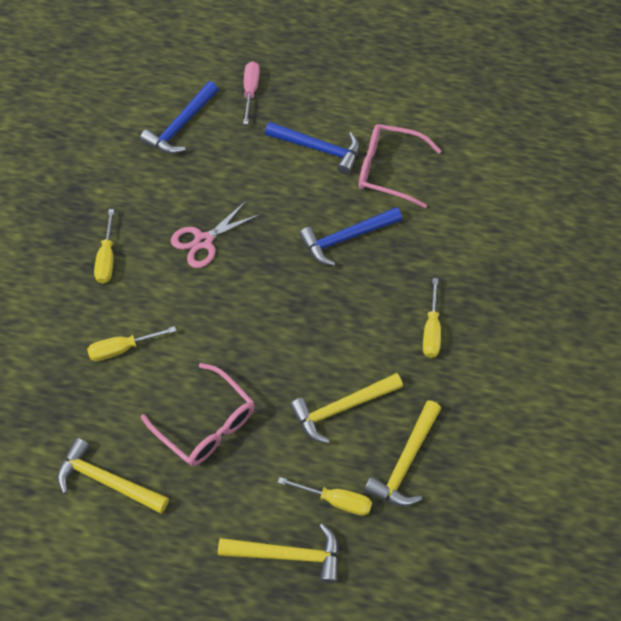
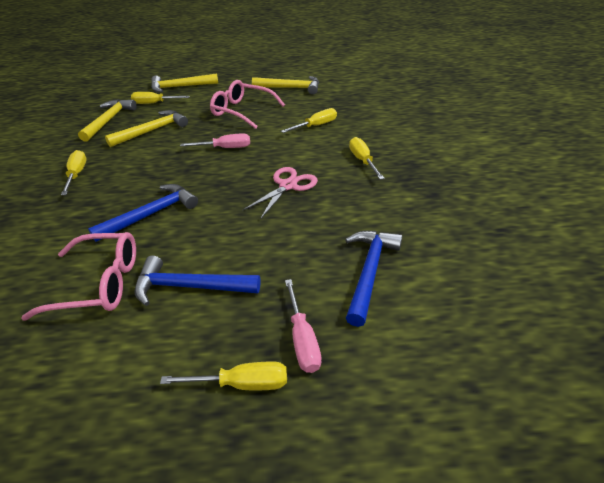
camera: 165 degrees right, 20 degrees down
none -> yellow screwdriver [160,362,287,390]
none -> pink screwdriver [180,133,250,148]

